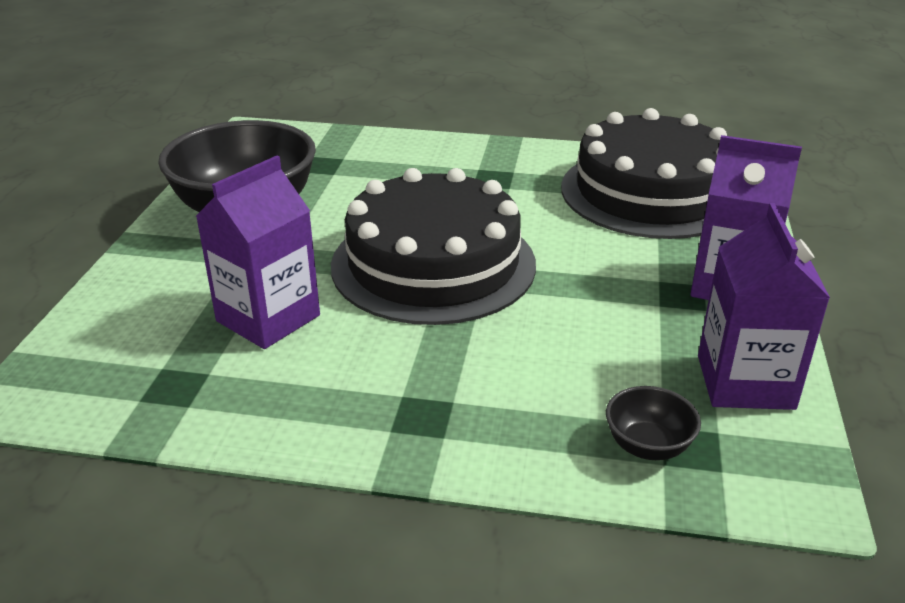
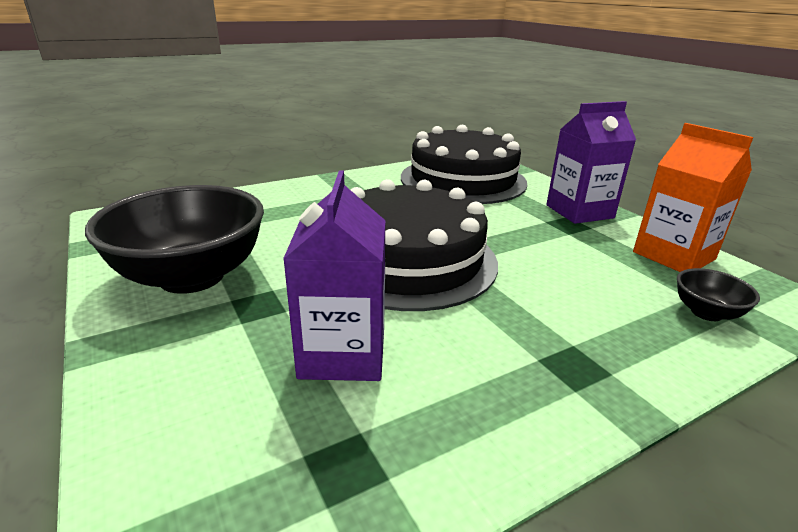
camera: 40 degrees left, 5 degrees down
purple carton [698,203,830,410] -> orange carton [633,123,753,272]

